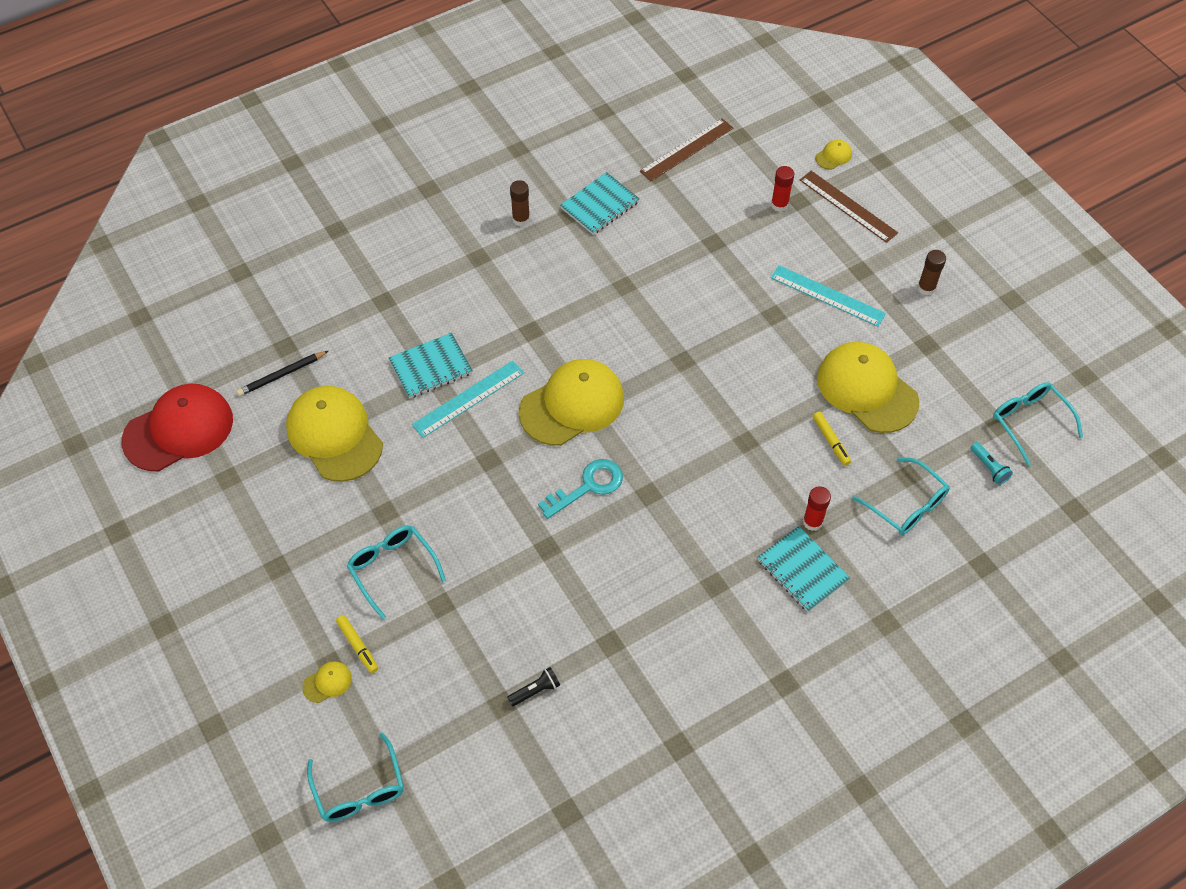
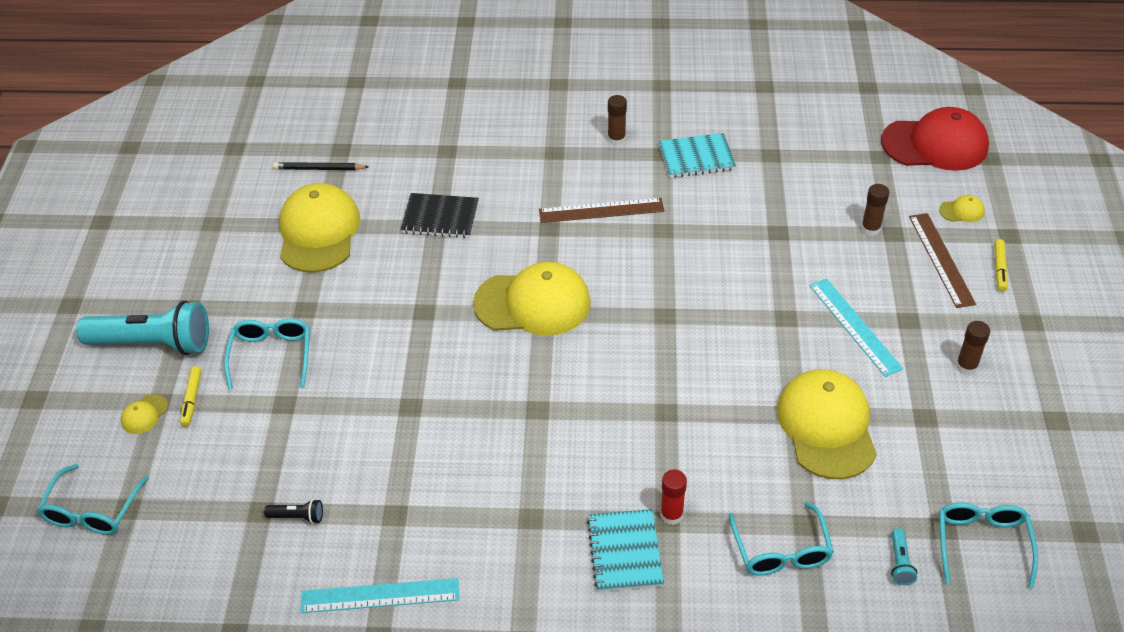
camera: 35 degrees right, 10 degrees down
red cap [122,384,233,471] -> red cap moved to [881,107,989,171]
yellow cap [302,661,352,703] -> yellow cap turned 120 degrees clockwise [121,394,168,434]
turquoise notebook [389,333,473,399] -> black notebook [400,193,479,238]
turquoise ruler [412,360,524,438] -> turquoise ruler moved to [301,578,459,613]
turquoise key [538,459,623,519] -> none
brown ruler [640,119,734,181] -> brown ruler moved to [539,198,664,223]
red glue stick [771,166,794,212] -> brown glue stick [861,184,889,236]
yellow marker [813,412,851,466] -> yellow marker moved to [994,239,1008,292]
none -> turquoise flashlight [76,301,209,355]

